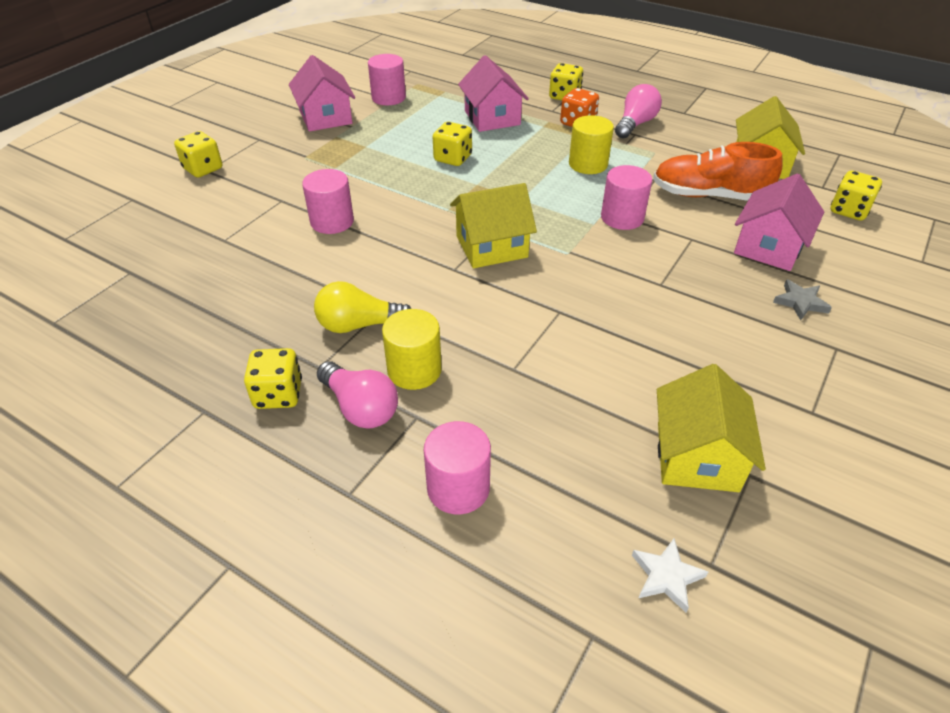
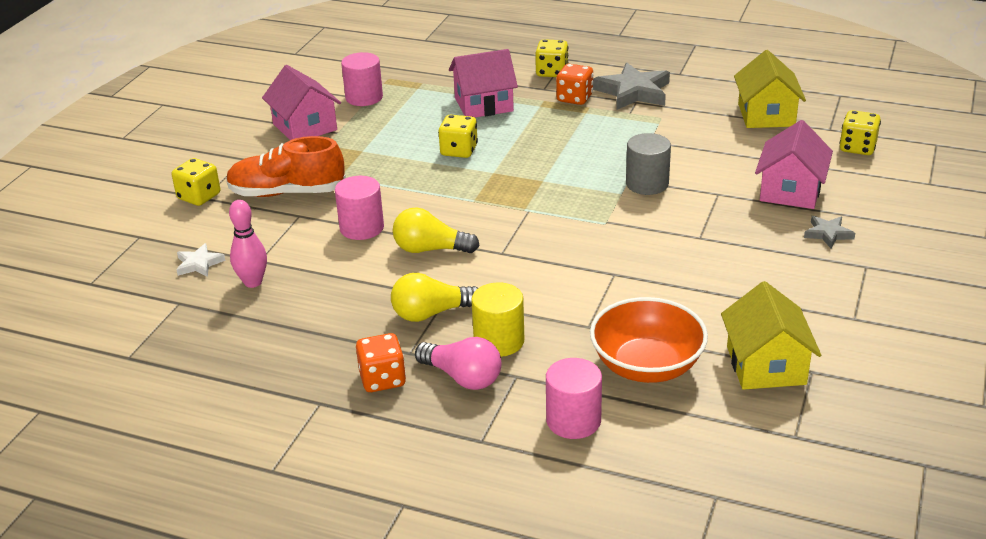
camera: 10 degrees left, 10 degrees down
yellow dice [244,348,302,409] -> orange dice [356,333,406,392]
yellow house [450,183,537,268] -> none
pink house [458,55,529,132] -> pink house turned 75 degrees counterclockwise [449,49,518,118]
yellow cylinder [569,115,614,174] -> none
pink cylinder [601,165,652,230] -> grey cylinder [626,133,671,195]
pink light bulb [615,84,662,138] -> grey star [593,62,670,110]
white star [632,538,708,612] -> white star moved to [176,243,225,277]
orange shoe [653,142,783,201] -> orange shoe moved to [226,136,346,197]
none -> pink bowling pin [229,200,267,288]
none -> yellow light bulb [393,207,479,253]
none -> orange bowl [590,297,708,383]

